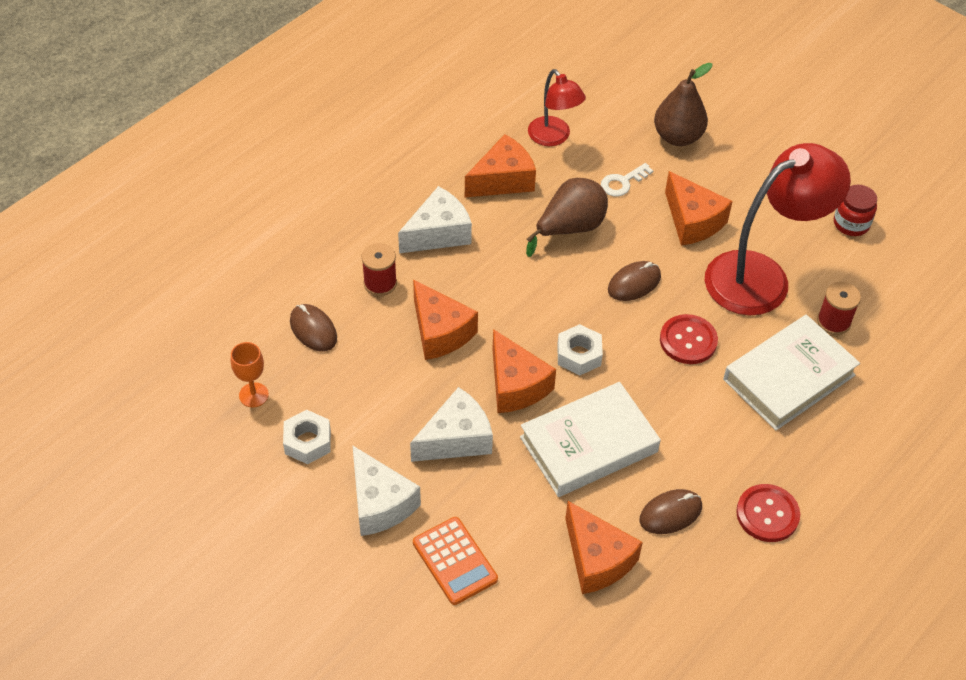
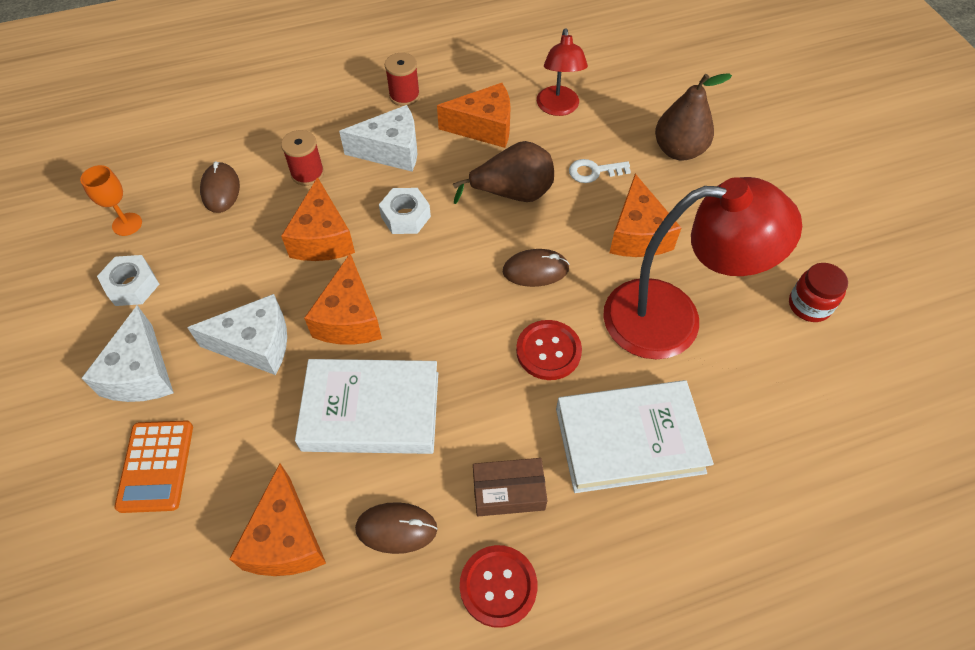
camera: 30 degrees right, 5 degrees up
white nut [557,324,603,375] -> white nut moved to [379,188,431,234]
red spool [817,282,861,335] -> red spool moved to [385,53,420,106]
none -> brown box [473,458,547,516]

